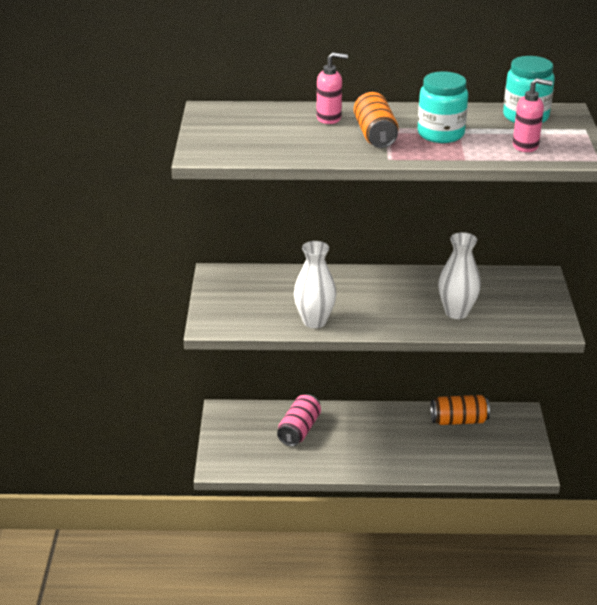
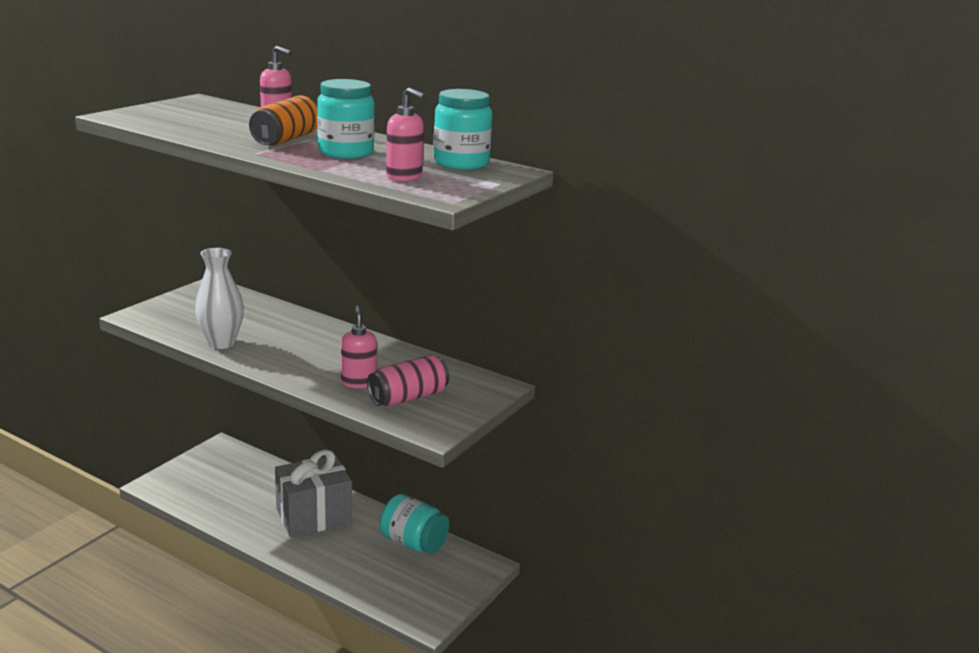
camera: 30 degrees right, 10 degrees down
pink can [277,394,321,446] -> pink can moved to [367,355,449,406]
orange can [431,395,490,425] -> turquoise jar [380,494,449,554]
white vase [438,232,481,319] -> pink soap dispenser [341,306,377,388]
none -> grey gift [275,450,352,538]

